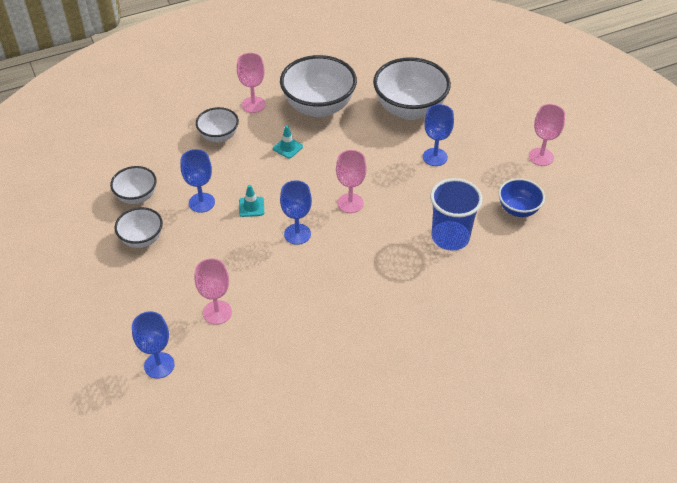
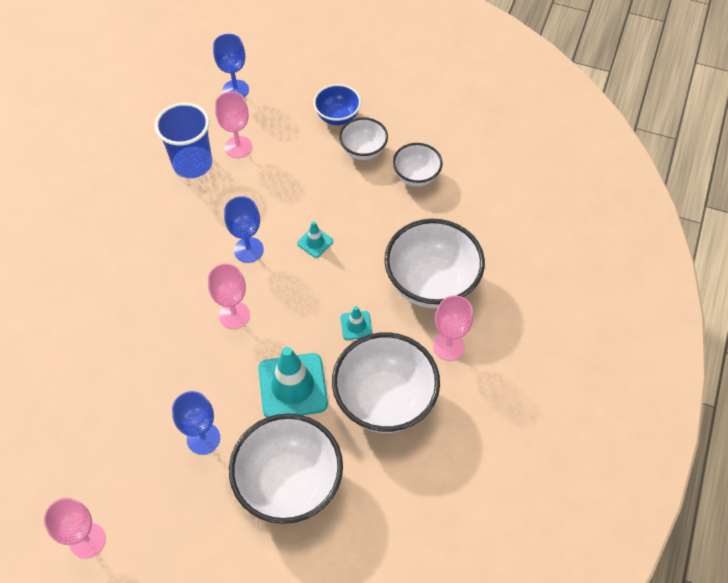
camera: 135 degrees right, 10 degrees up
blue goblet [181,149,215,213] -> none
white bowl [196,107,239,143] -> white bowl [384,219,485,309], size x1.82
blue cup [430,178,483,250] -> blue cup moved to [154,102,212,178]
blue bowl [498,178,545,217] -> blue bowl moved to [313,84,361,125]
none -> turquoise traffic cone [258,347,328,418]

